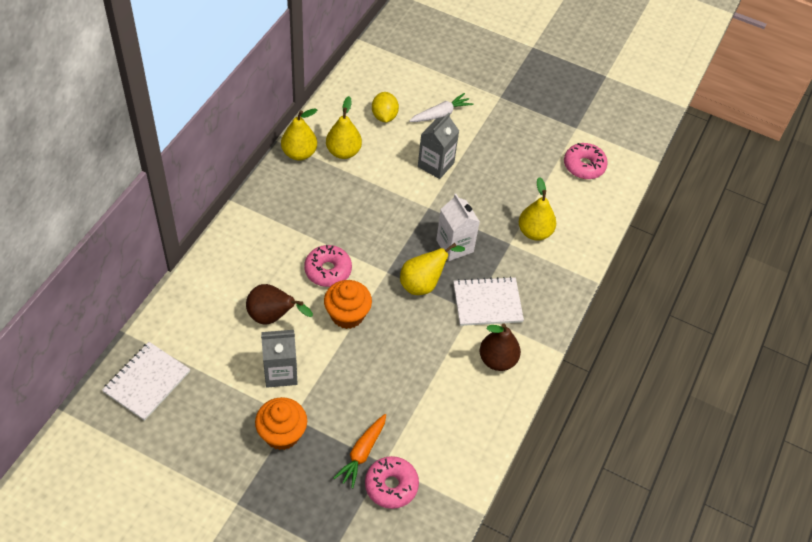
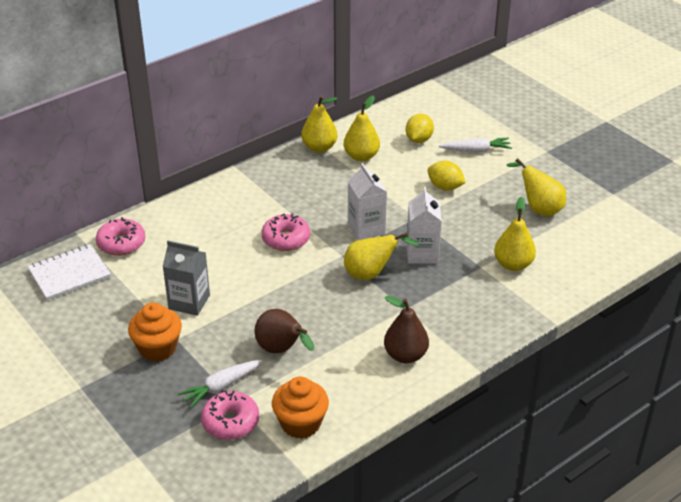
camera: 30 degrees right, 15 degrees down
brown pear [246,284,313,325] -> brown pear moved to [255,309,314,353]
orange cupcake [324,280,372,329] -> orange cupcake moved to [272,376,329,439]
orange carrot [334,414,386,488] -> white carrot [178,360,262,408]
grey carton [418,113,459,179] -> yellow lemon [428,161,466,191]
white notebook [453,276,524,326] -> none
pink donut [564,143,608,179] -> pink donut moved to [96,217,145,256]
none -> white carton [348,163,387,240]
none -> yellow pear [507,158,566,217]

